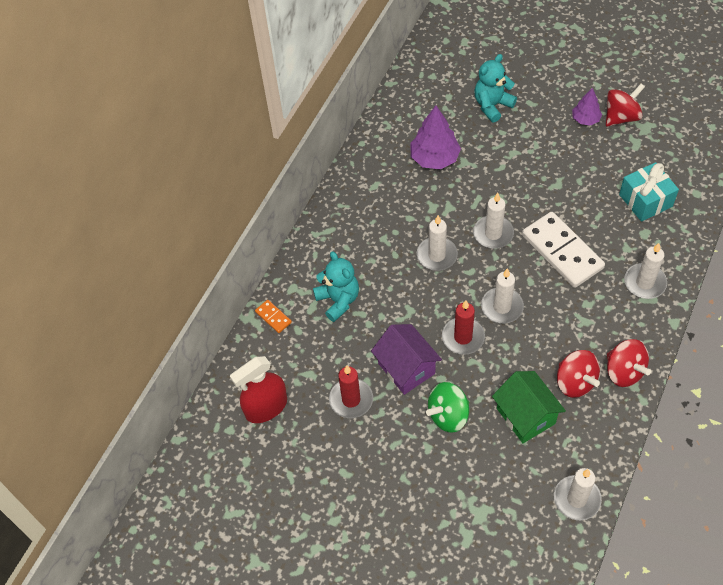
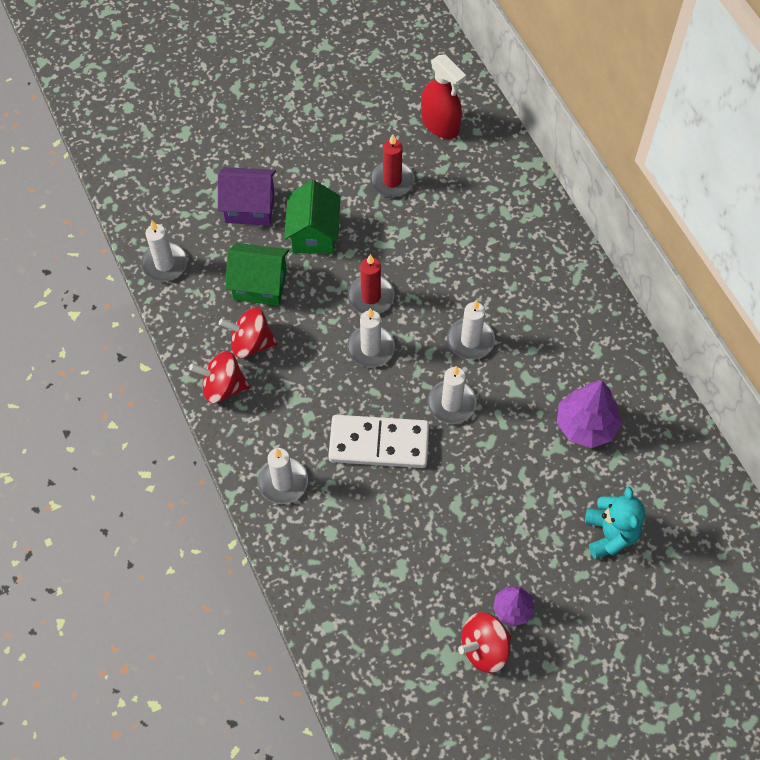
camera: 125 degrees right, 5 degrees up
red spray bottle [230,356,287,423] -> red spray bottle turned 135 degrees clockwise [421,54,466,139]
orange domino [255,300,292,333] -> none
turquoise teddy bear [313,251,359,322] -> none
purple house [371,324,442,395] -> purple house moved to [218,167,276,226]
green spinning top [426,382,469,433] -> green house [284,180,341,254]
red spinning top [606,84,645,127] -> red spinning top turned 60 degrees clockwise [458,612,511,673]
turquoise gift [619,162,679,222] -> none

